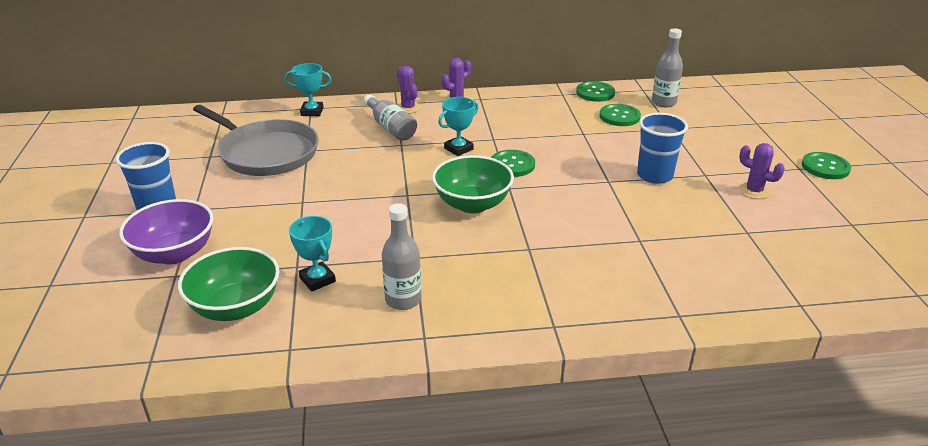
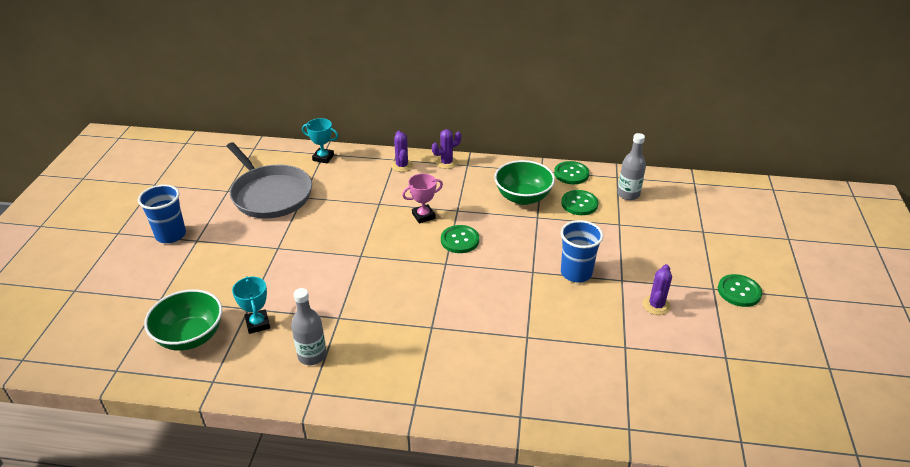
camera: 15 degrees right, 5 degrees up
purple bowl [119,199,214,265] -> none
grey bottle [364,94,417,141] -> none
green bowl [432,155,514,214] -> green bowl moved to [494,160,555,205]
turquoise trophy [438,97,478,156] -> pink trophy [402,174,443,224]
purple cactus [739,143,785,199] -> purple cactus turned 60 degrees clockwise [643,264,672,315]

